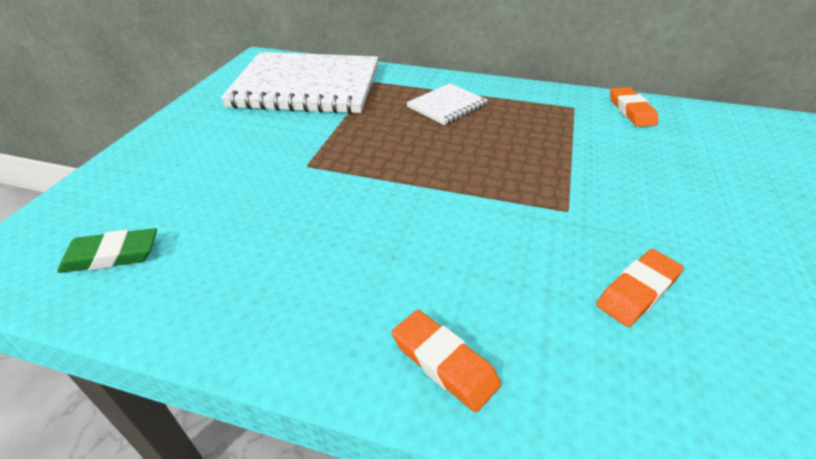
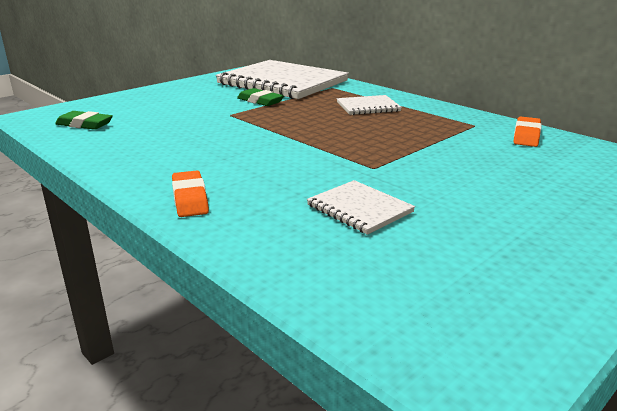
camera: 30 degrees right, 15 degrees down
orange eraser [596,249,684,327] -> white notebook [307,180,415,235]
none -> green eraser [237,88,284,106]

